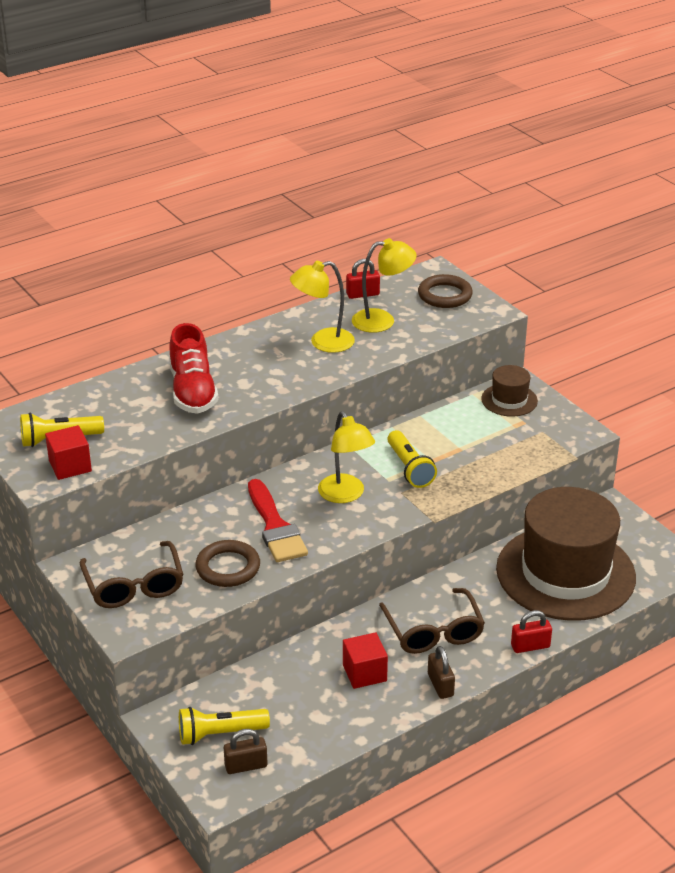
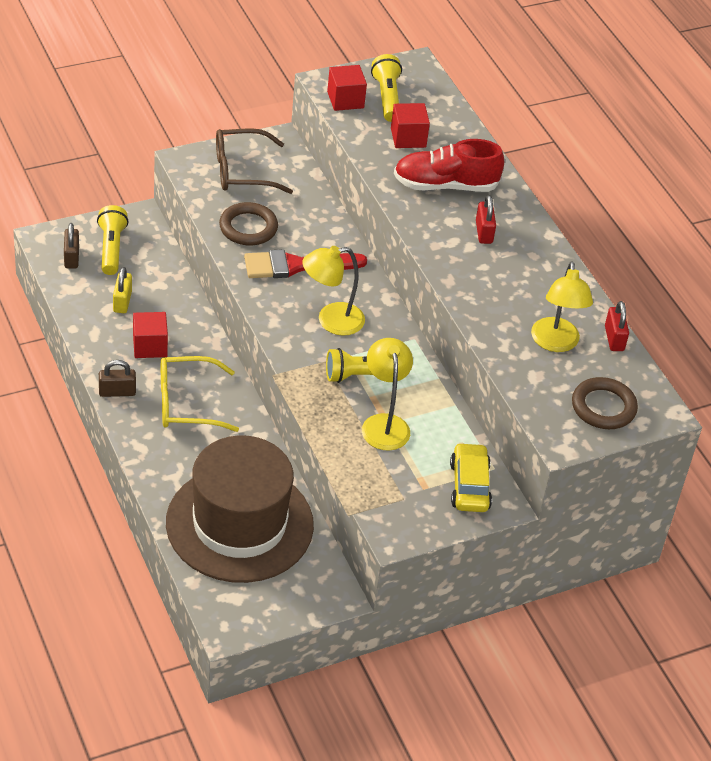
camera: 95 degrees right, 10 degrees up
yellow lamp [290,261,355,353] -> yellow lamp moved to [362,338,413,450]
brown glasses [379,588,485,654] -> yellow glasses [161,356,239,432]
brown hat [481,365,538,417] -> yellow car [450,442,492,512]
red padlock [511,610,552,653] -> red padlock moved to [476,195,496,244]
none -> yellow padlock [113,267,132,313]
none -> red cube [391,103,430,148]

